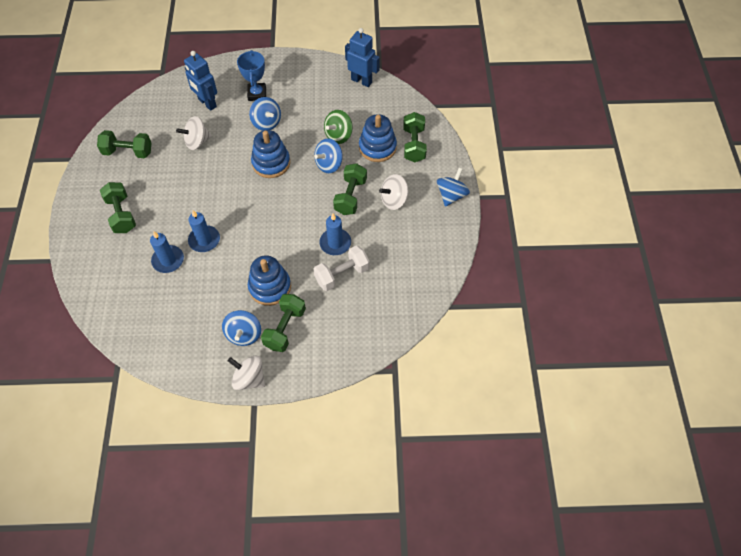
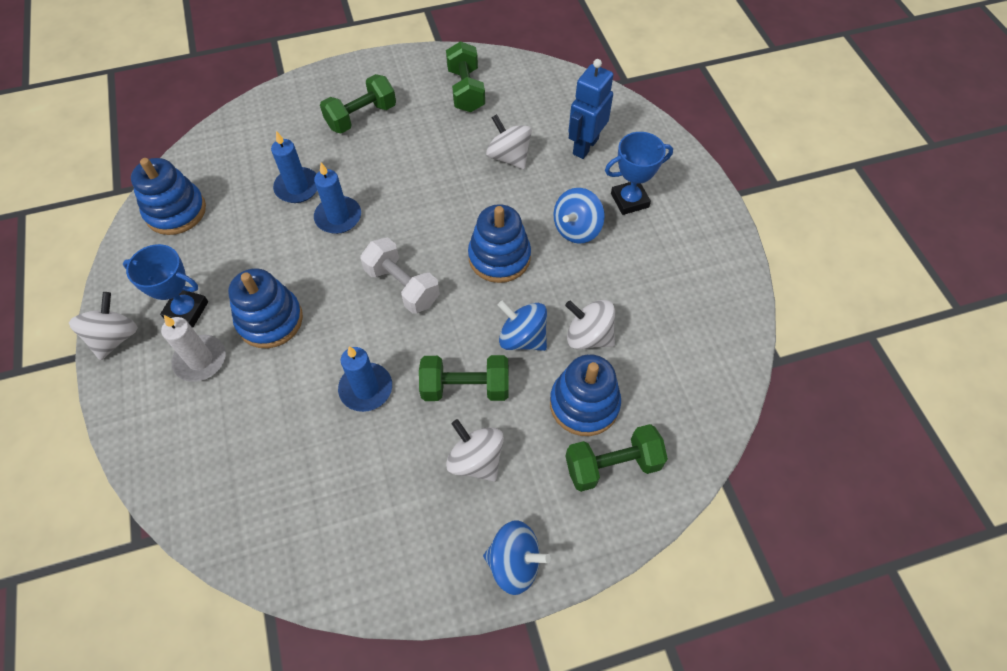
camera: 75 degrees right, 0 degrees up
blue spinning top [222,310,261,346] -> blue trophy [123,244,208,328]
green dumbbell [261,294,306,352] -> white candle [161,315,226,382]
white dumbbell [313,246,370,291] -> white dumbbell moved to [360,237,440,314]
green spinning top [324,110,353,144] -> white spinning top [565,300,615,350]
blue robot [345,28,380,87] -> none
none -> blue stacking toy [131,158,206,235]

